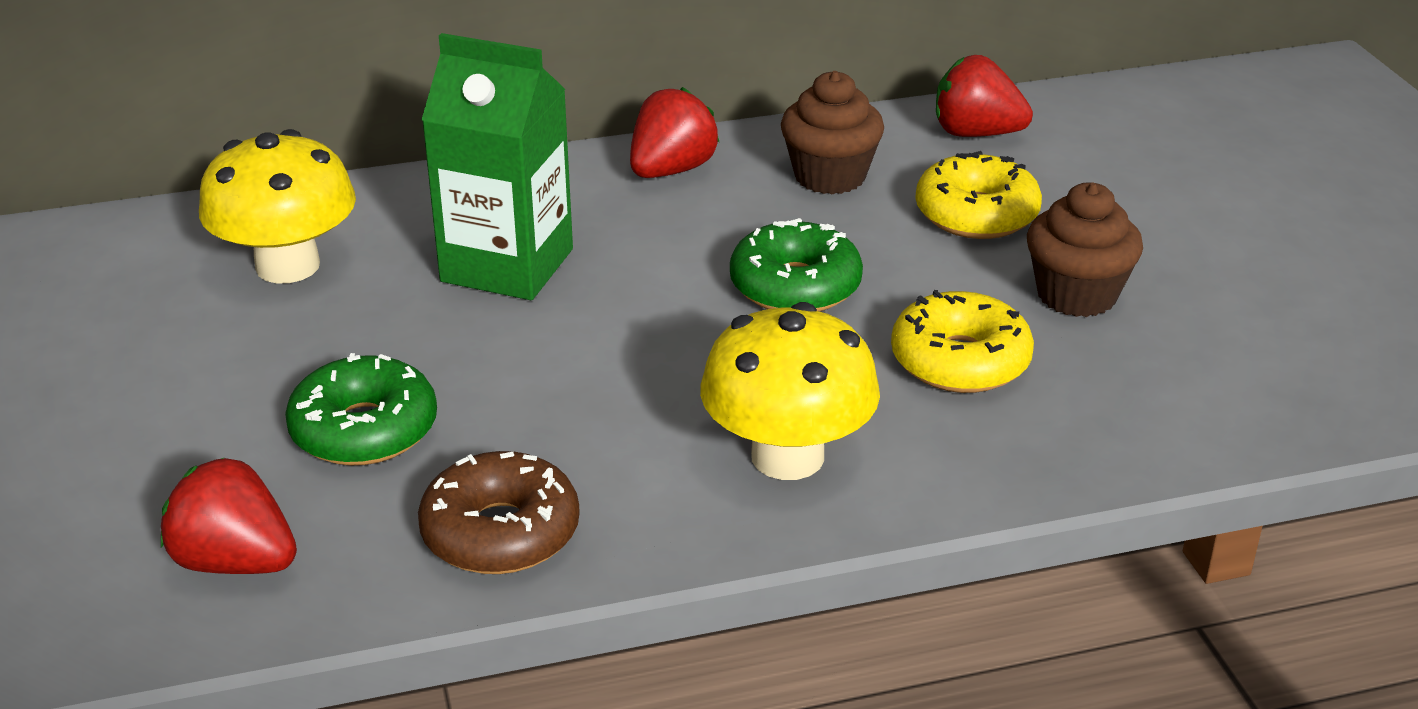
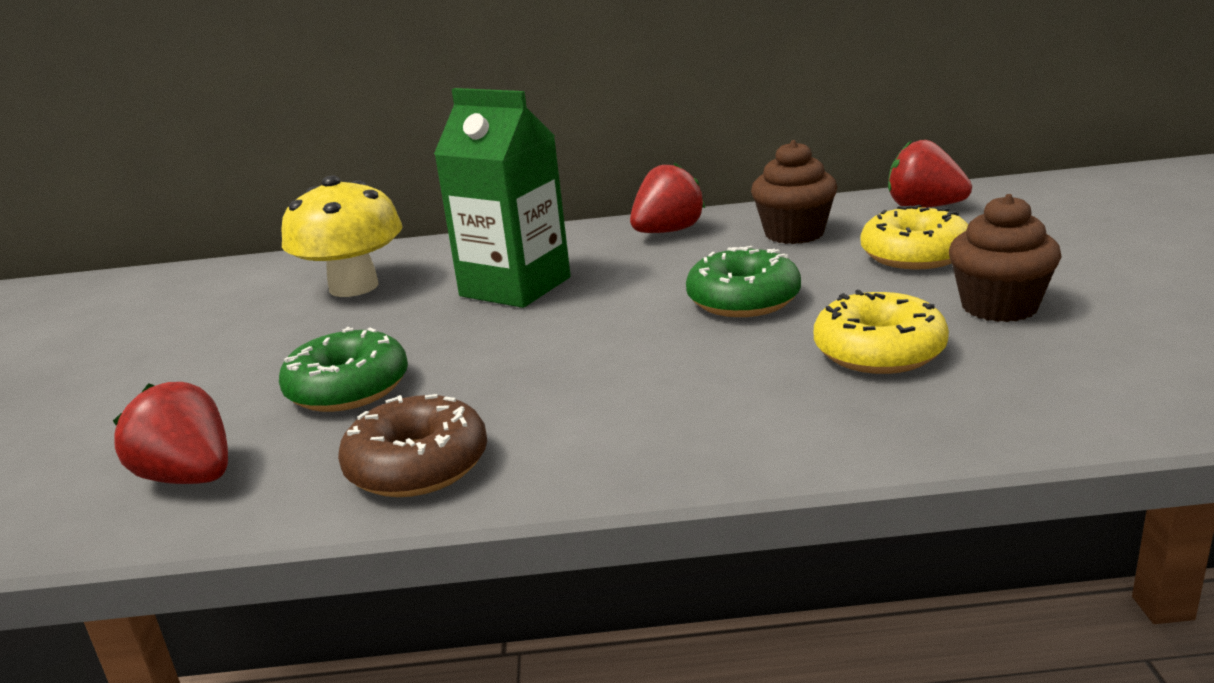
camera: 15 degrees right, 10 degrees down
yellow mushroom [700,302,880,480] -> none

